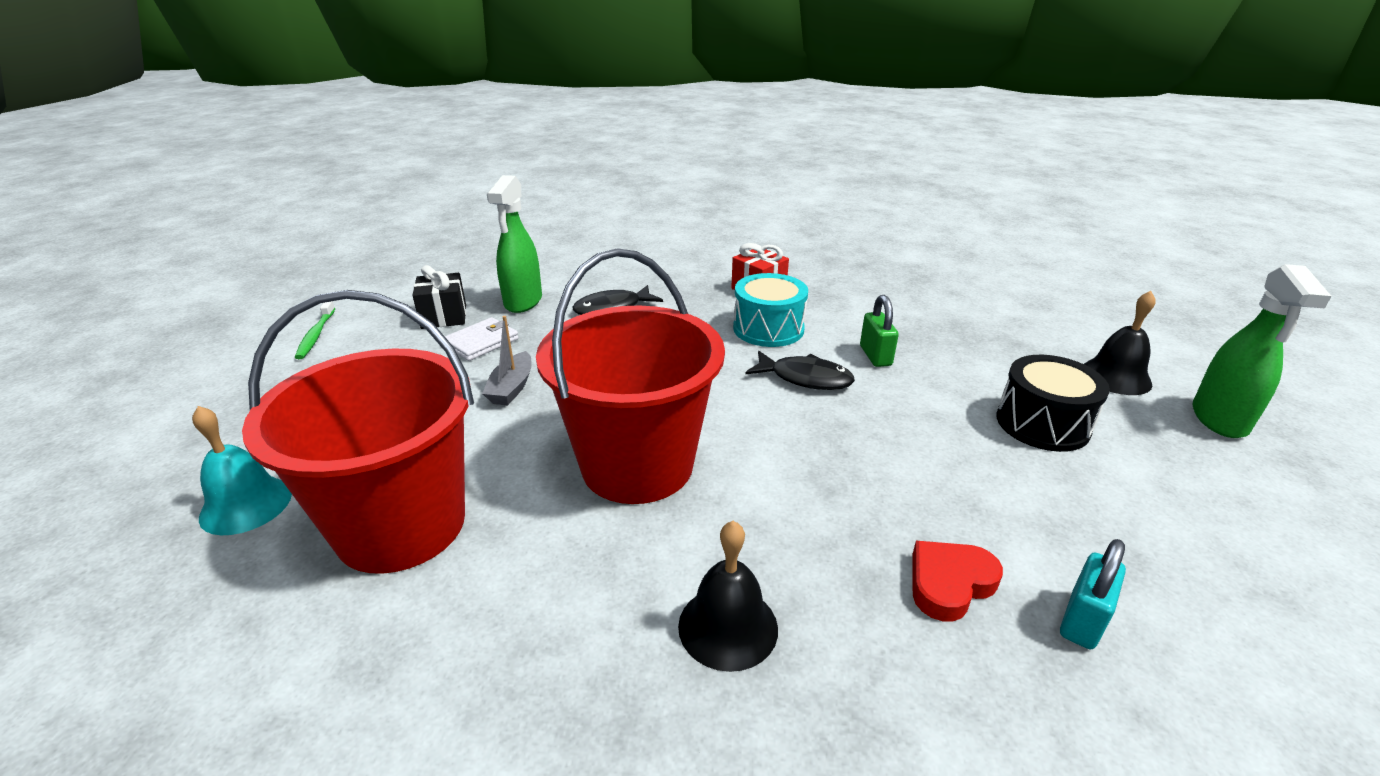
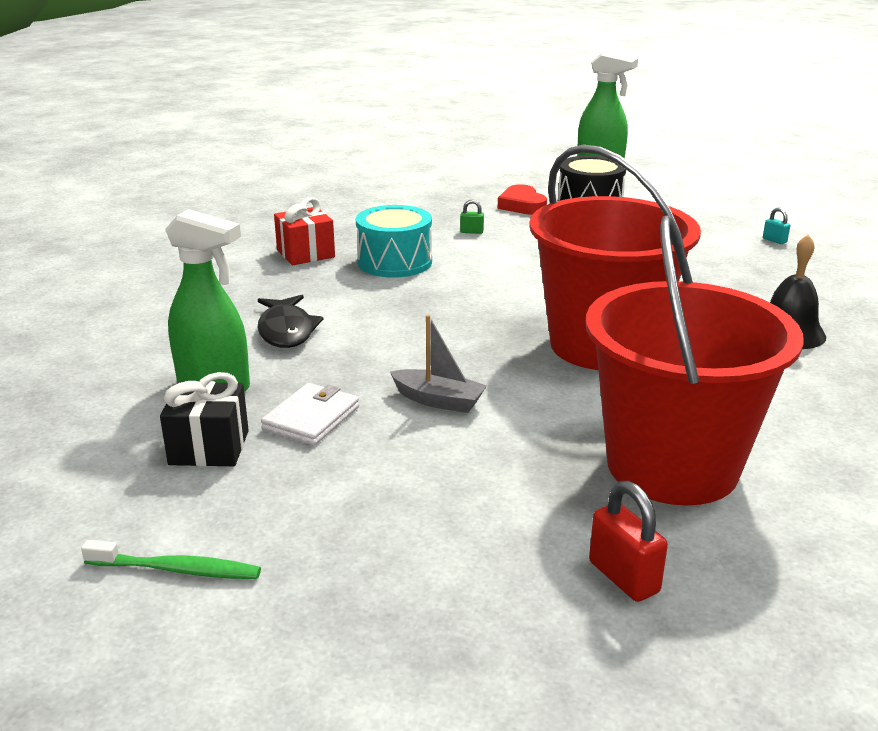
camera: 75 degrees left, 5 degrees down
turquoise bell [192,406,292,535] -> red padlock [589,481,668,602]
white wallet [445,317,519,361] -> white wallet turned 60 degrees clockwise [261,383,359,446]
black fish [745,351,855,390] -> none
green padlock [860,295,899,367] -> green padlock [460,200,484,234], size x0.56
red heart [912,541,1003,621] -> red heart moved to [498,184,547,215]
turquoise padlock [1060,539,1126,649] -> turquoise padlock [763,207,790,244], size x0.56
black bell [1084,291,1156,395] -> none

